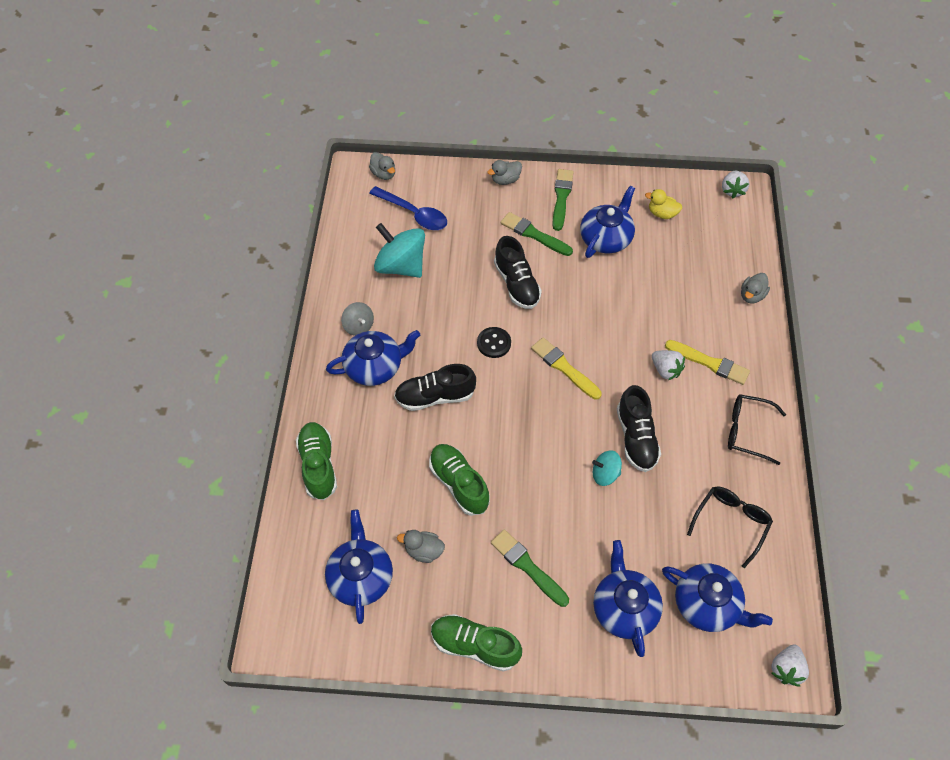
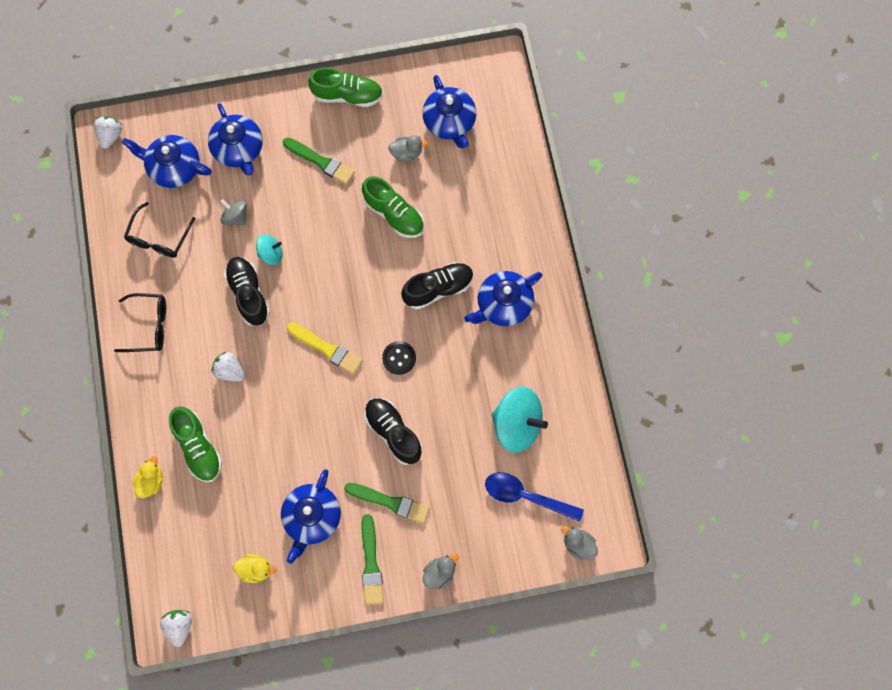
camera: 165 degrees right, 15 degrees up
green shoe [296,422,337,500] -> green shoe moved to [169,406,222,482]
grey spinning top [341,302,374,336] -> grey spinning top moved to [220,199,246,225]
yellow brush [665,340,750,385] -> none
grey duck [741,273,770,303] -> yellow duck [133,456,163,498]

